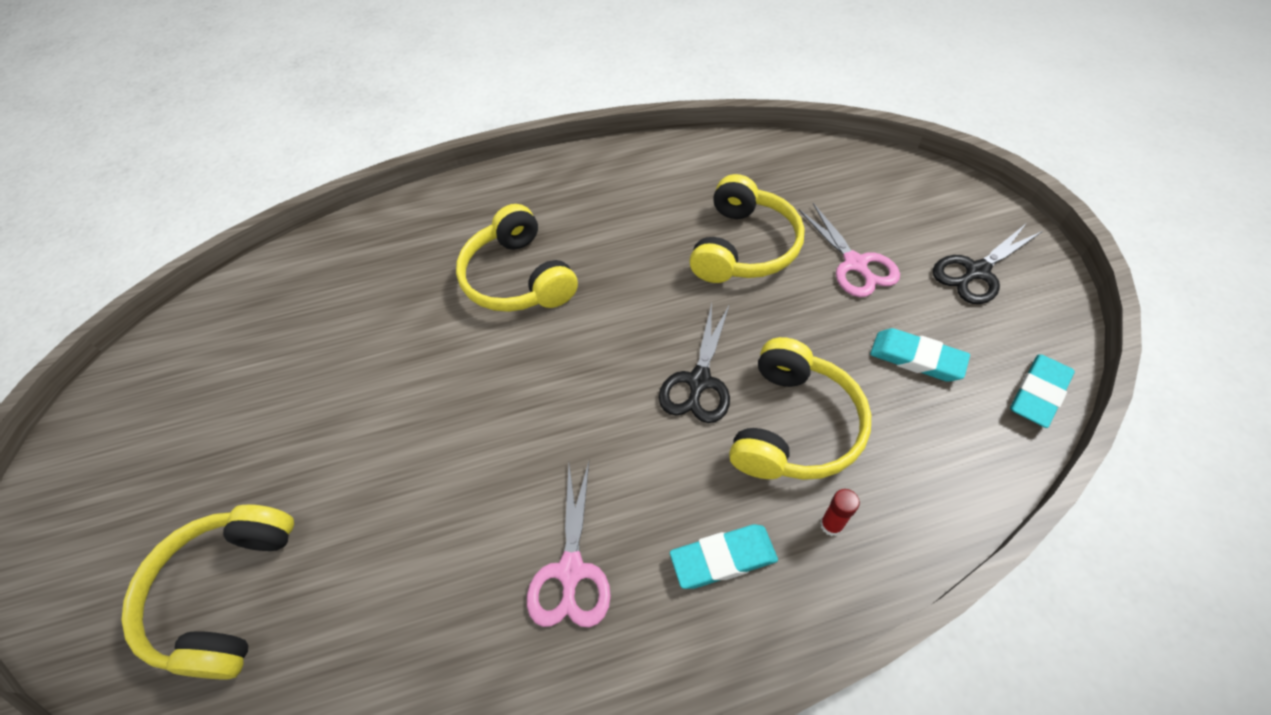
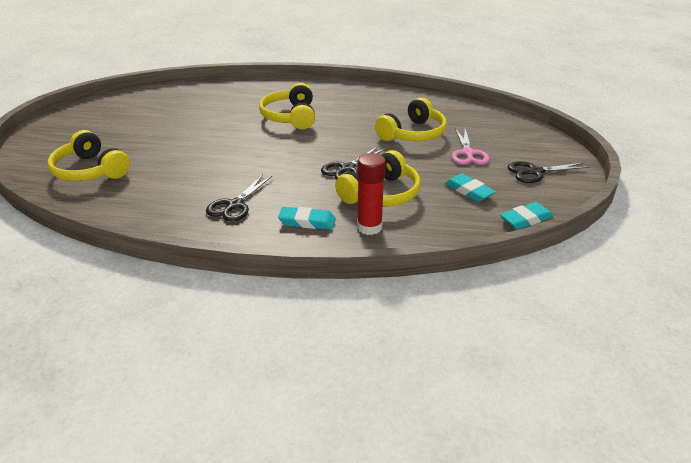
camera: 20 degrees right, 20 degrees down
yellow headphones [121,505,294,680] -> yellow headphones turned 75 degrees counterclockwise [48,130,130,181]
pink scissors [527,462,611,628] -> black scissors [206,175,272,222]
red glue stick [820,489,860,536] -> red glue stick [357,153,386,235], size x2.03

